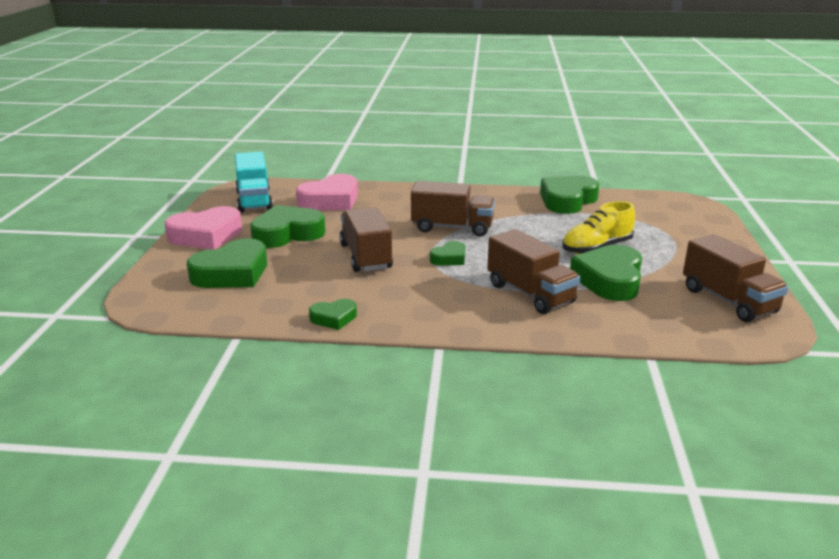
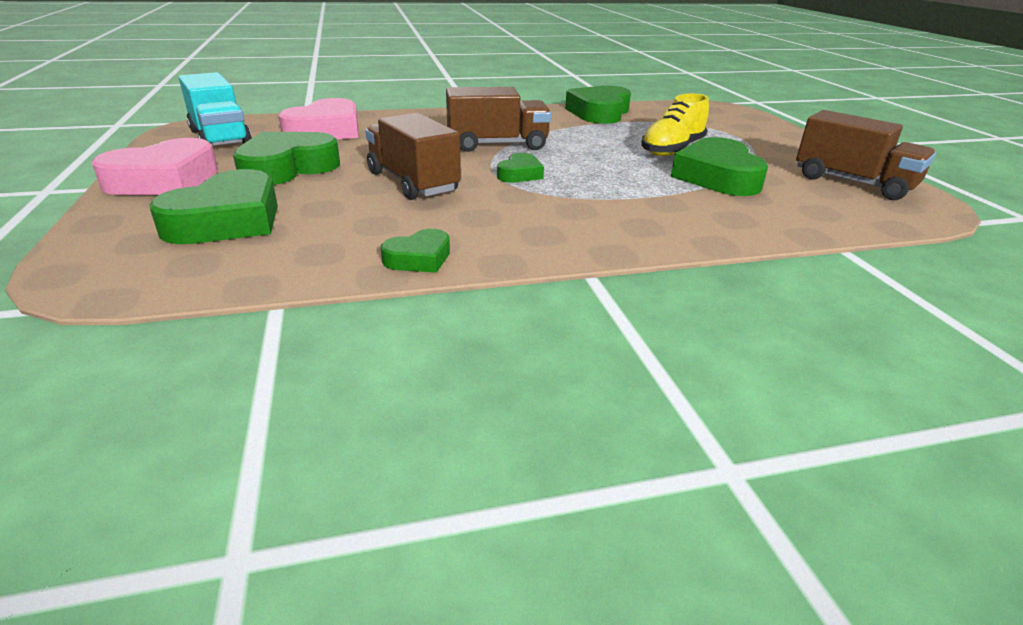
camera: 20 degrees left, 5 degrees up
brown truck [487,229,580,314] -> none

